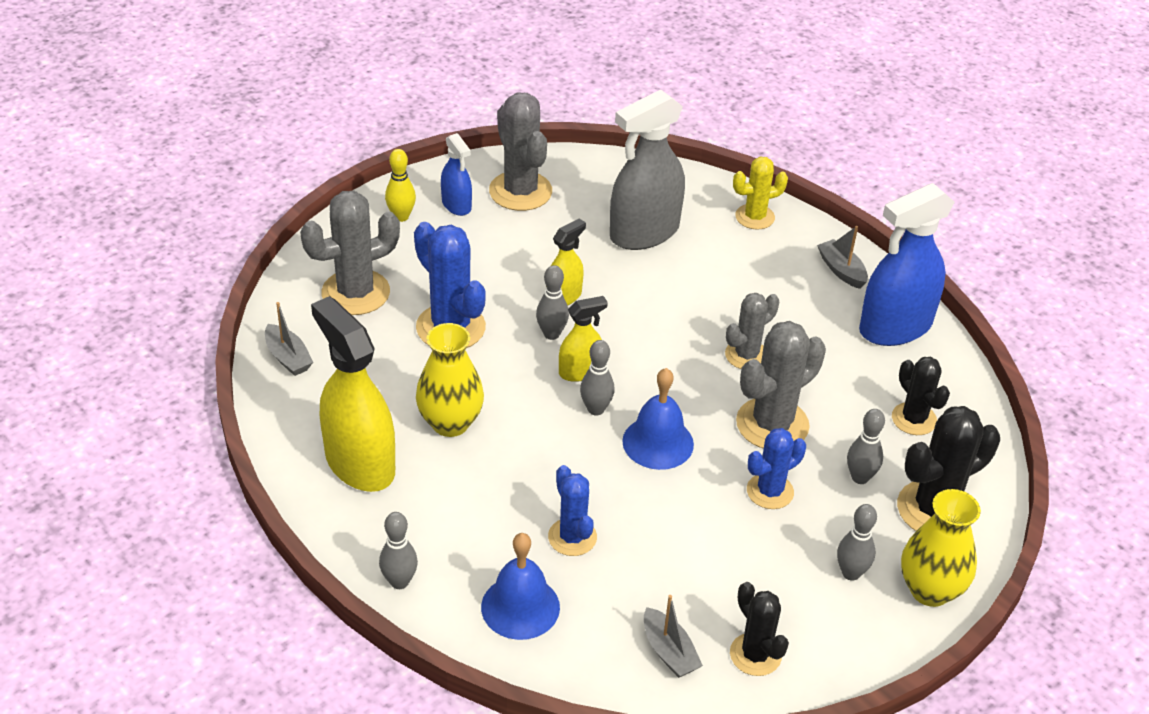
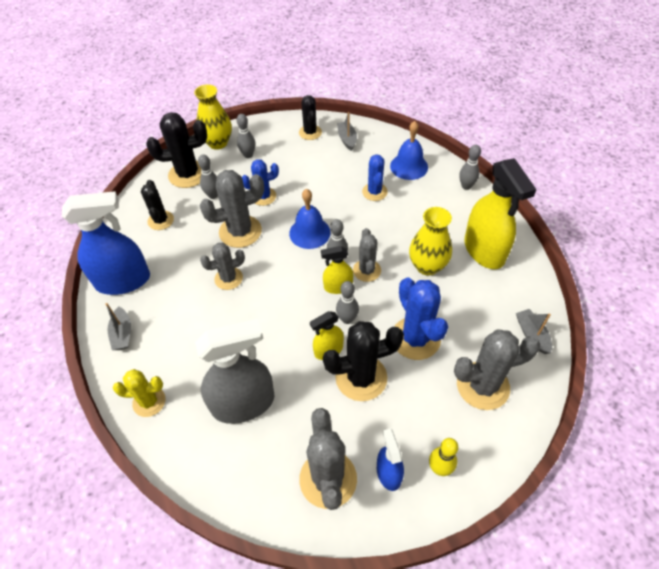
camera: 160 degrees left, 10 degrees up
none -> black cactus [323,321,404,401]
none -> grey cactus [353,228,381,282]

